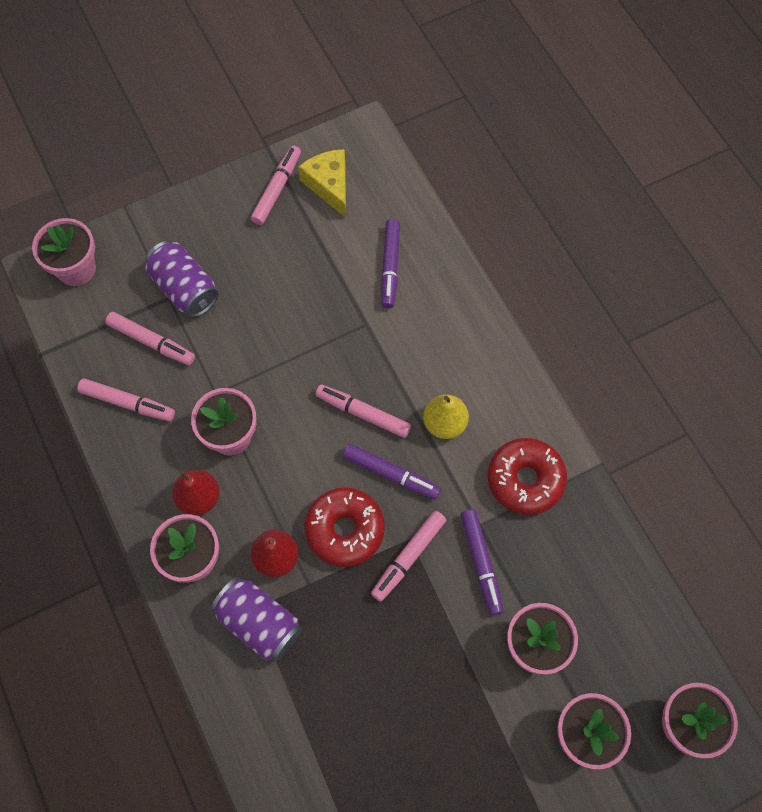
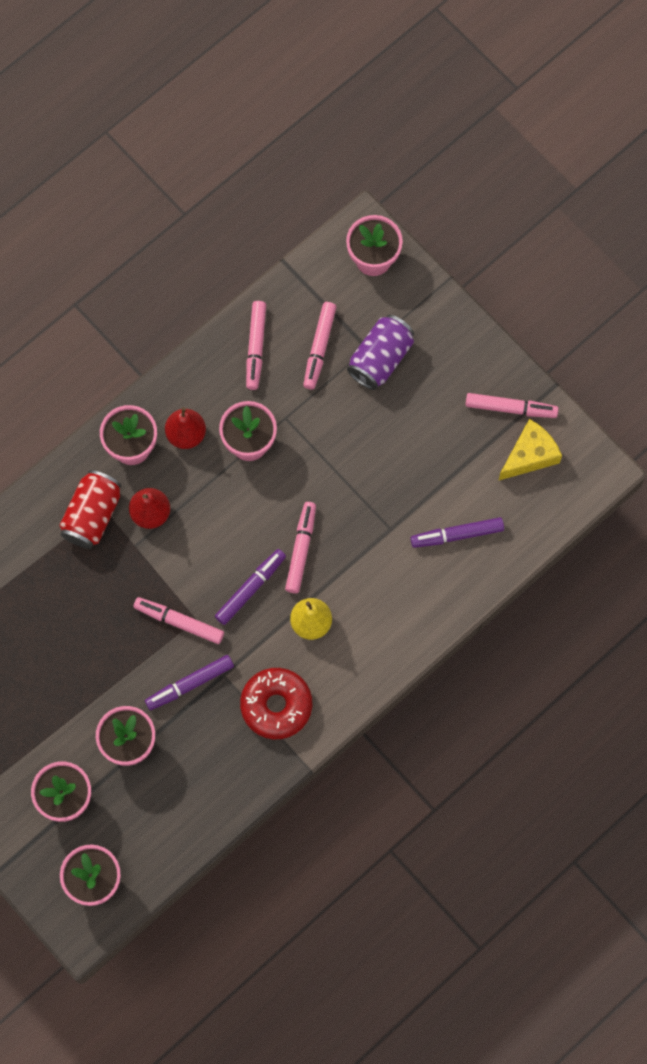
camera: 75 degrees right, 5 degrees up
purple can [211,577,301,662] -> red can [59,470,121,549]
red donut [304,487,385,567] -> none
purple marker [343,444,441,499] -> purple marker turned 150 degrees counterclockwise [215,549,286,625]

